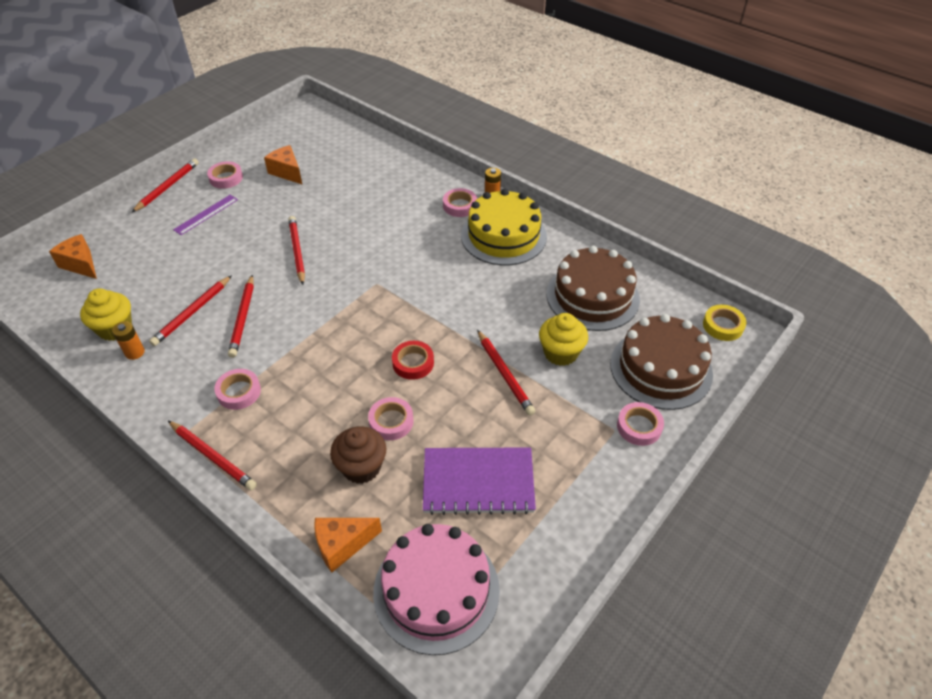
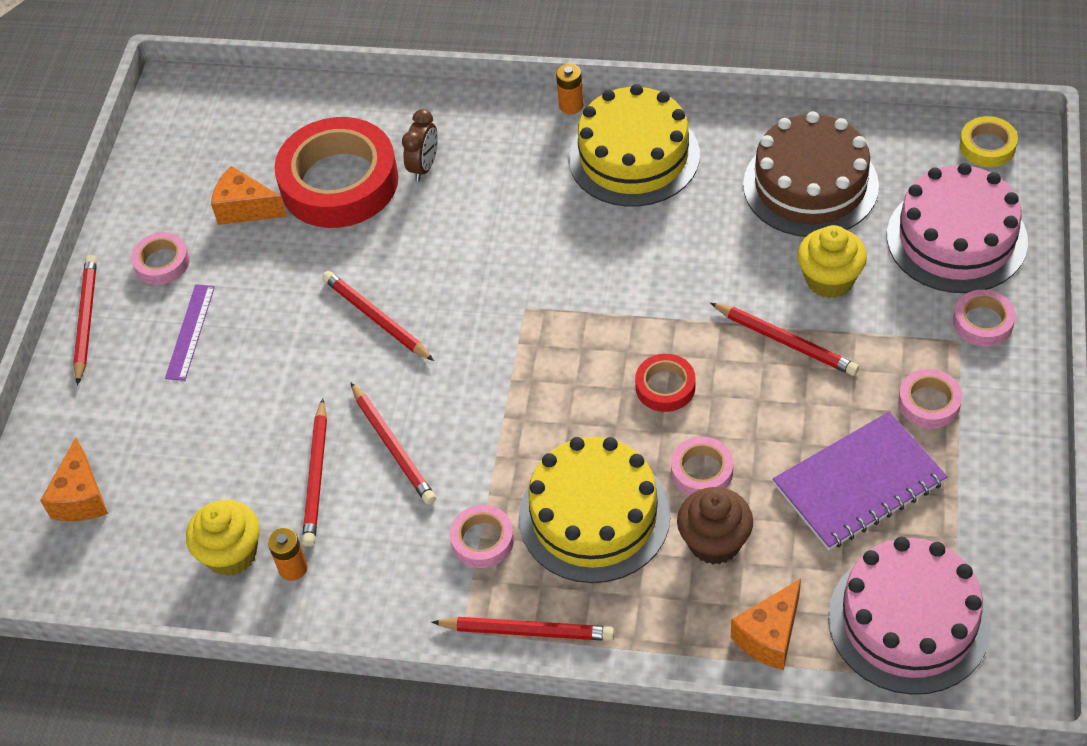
camera: 25 degrees left, 5 degrees up
orange cheese [49,234,97,279] -> orange cheese turned 105 degrees counterclockwise [40,437,108,521]
pink tape [443,188,477,217] -> pink tape moved to [898,369,962,429]
brown cake [610,314,713,410] -> pink cake [887,163,1028,293]
none -> red tape [274,117,399,228]
none -> brown clock [402,109,438,181]
none -> yellow cake [519,437,671,583]

